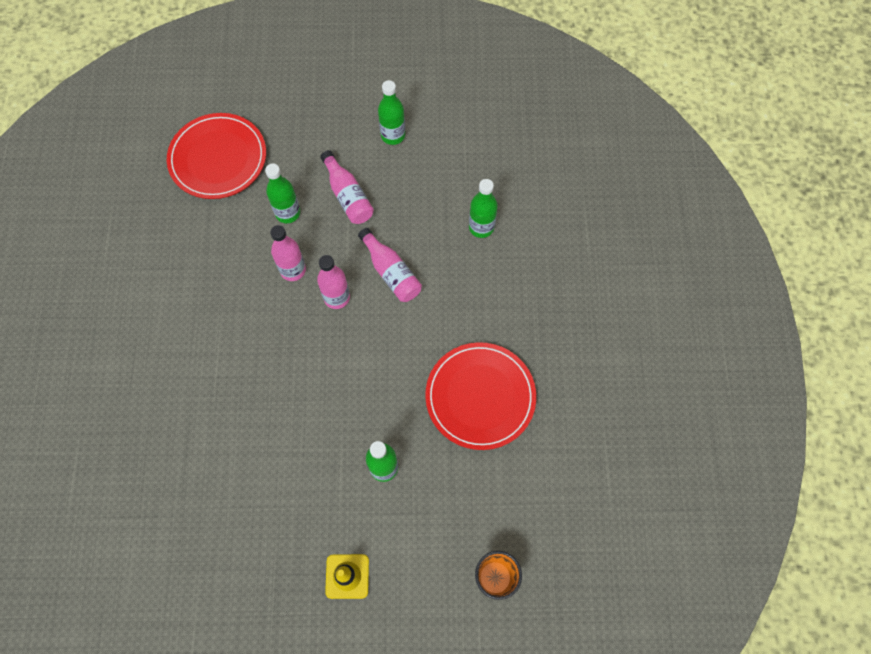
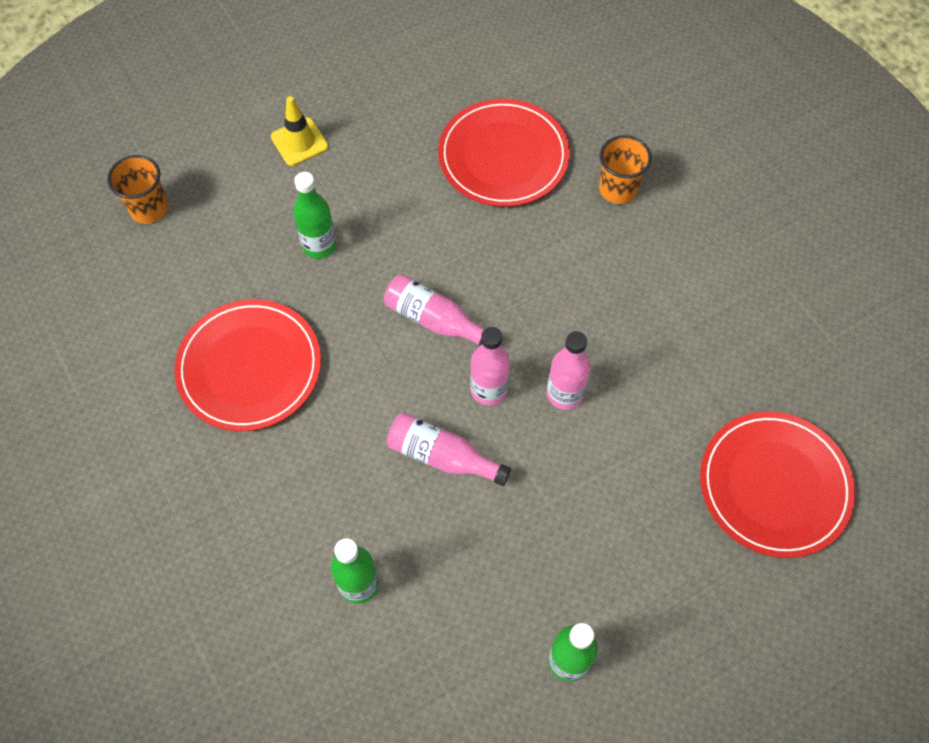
camera: 150 degrees right, 5 degrees down
green bottle [265,163,300,223] -> none
pink bottle [320,150,374,224] -> pink bottle moved to [384,274,484,346]
none -> red plate [438,99,570,207]
none -> orange cup [599,135,652,204]

